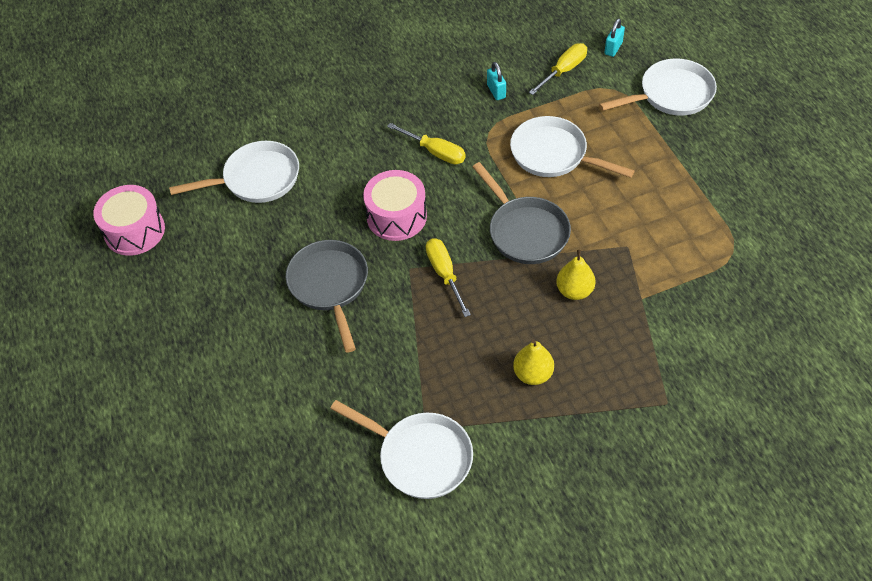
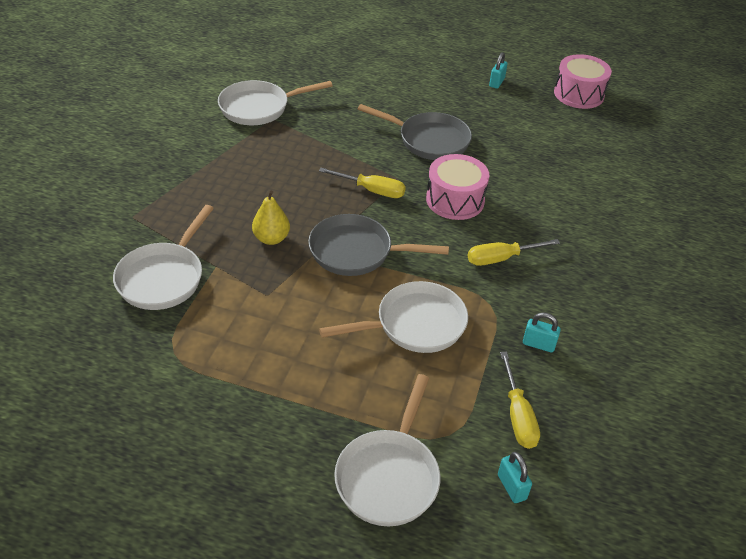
camera: 125 degrees right, 10 degrees down
white pan [169,141,299,203] -> white pan moved to [113,205,214,310]
yellow pear [513,339,554,385] -> none
none -> turquoise padlock [489,53,508,89]

